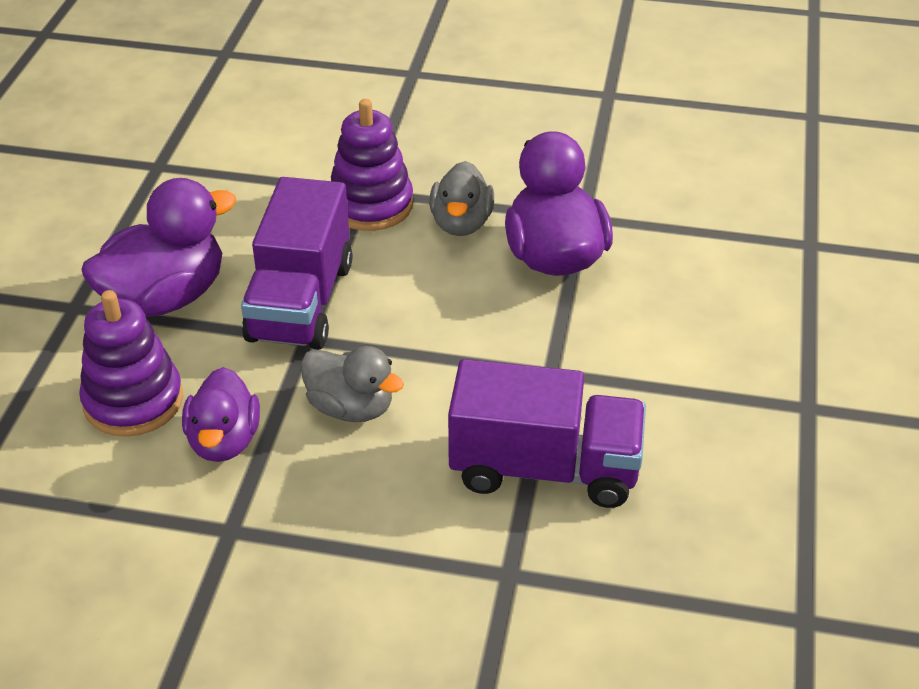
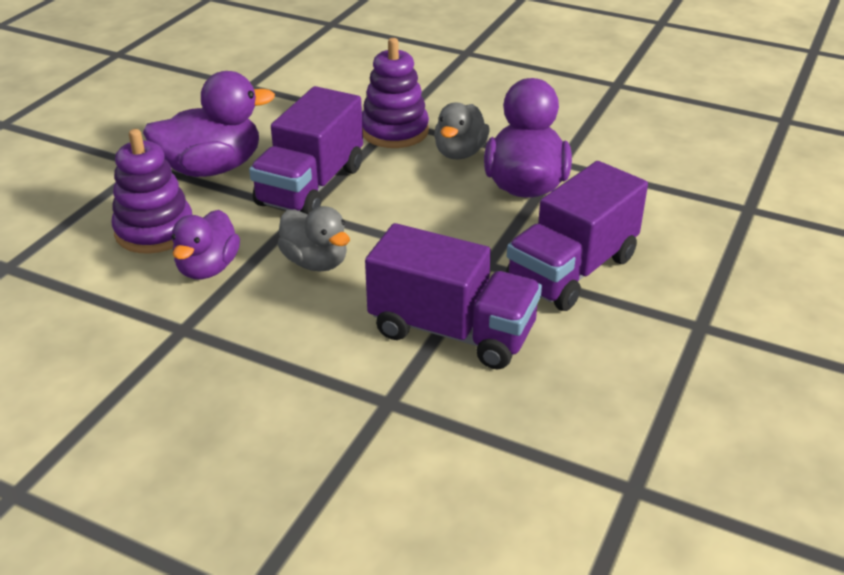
camera: 15 degrees right, 5 degrees down
none -> purple truck [506,161,648,311]

